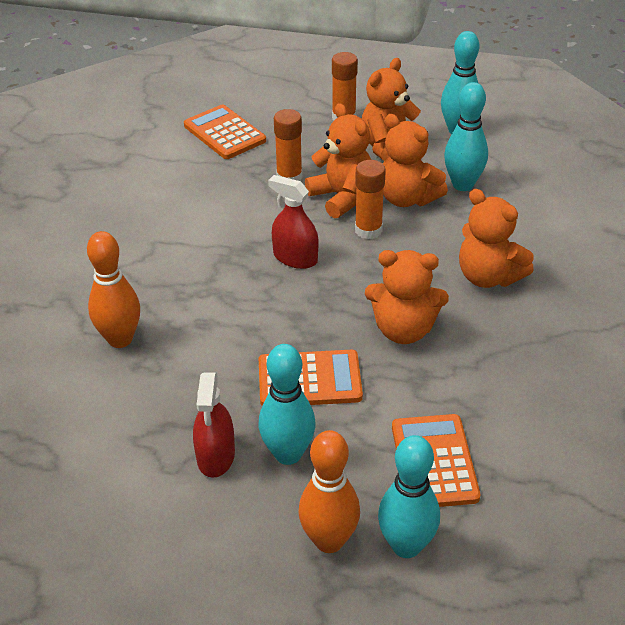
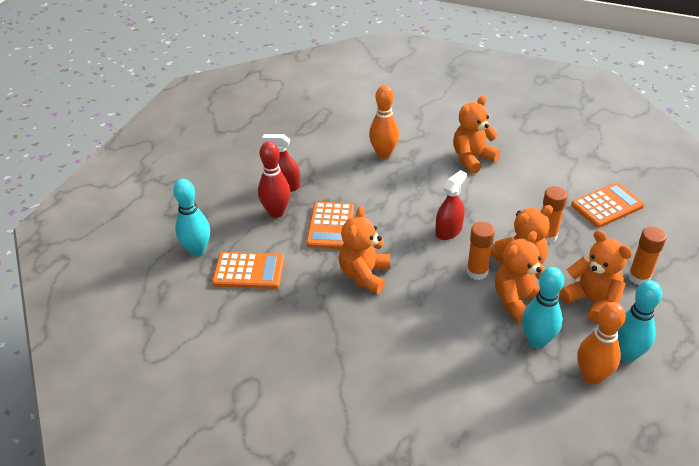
camera: 100 degrees right, 0 degrees up
turquoise bowling pin [259,344,316,465] -> red bowling pin [258,141,290,218]
orange bowling pin [299,430,360,553] -> orange bowling pin moved to [577,302,626,385]
orange teddy bear [459,189,534,288] -> orange teddy bear moved to [453,96,500,174]

